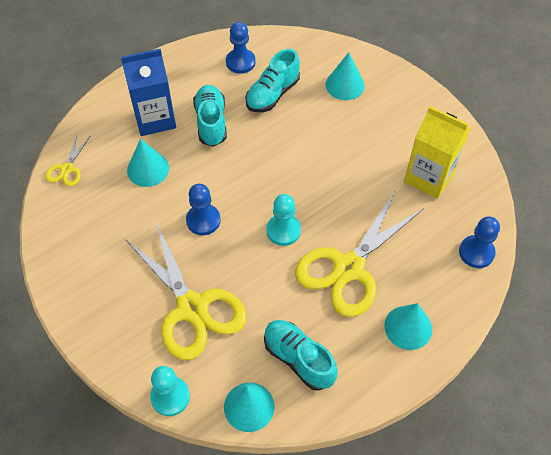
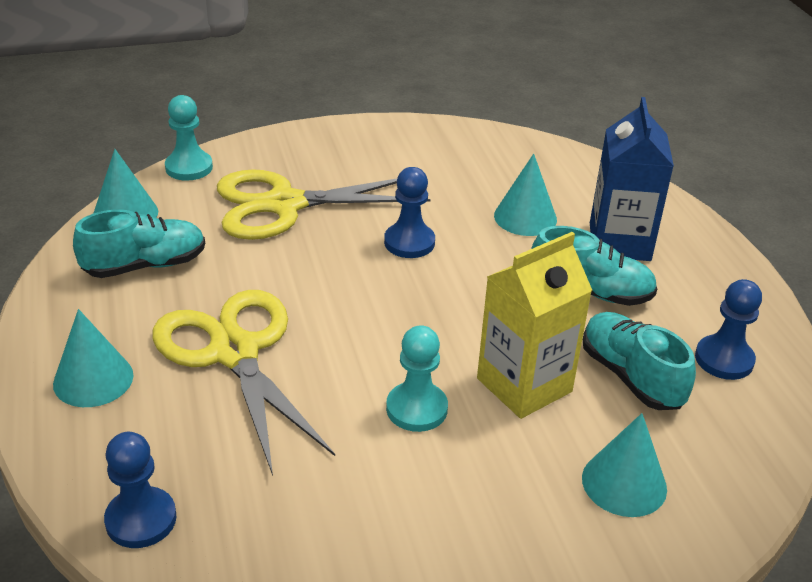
camera: 110 degrees right, 20 degrees down
yellow scissors [45,134,90,187] -> none
turquoise pawn [266,194,301,246] -> turquoise pawn moved to [386,325,448,432]
yellow carton [404,106,471,199] -> yellow carton moved to [477,232,592,419]

